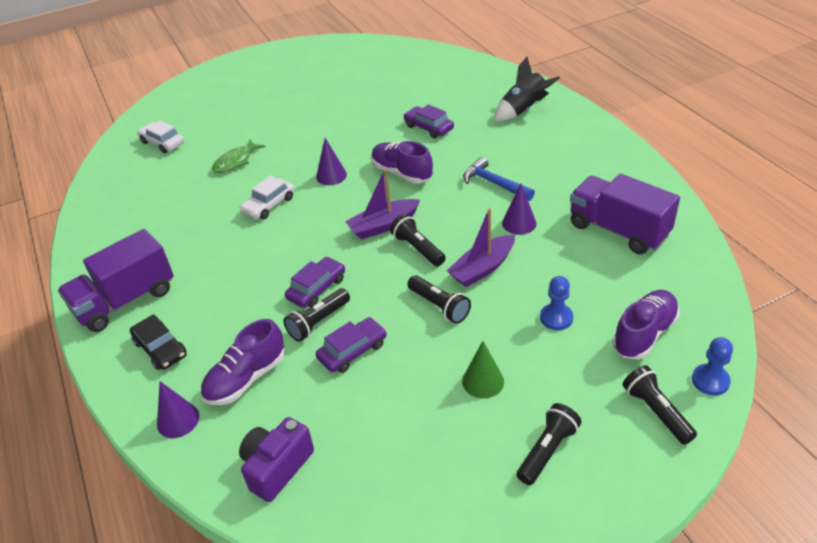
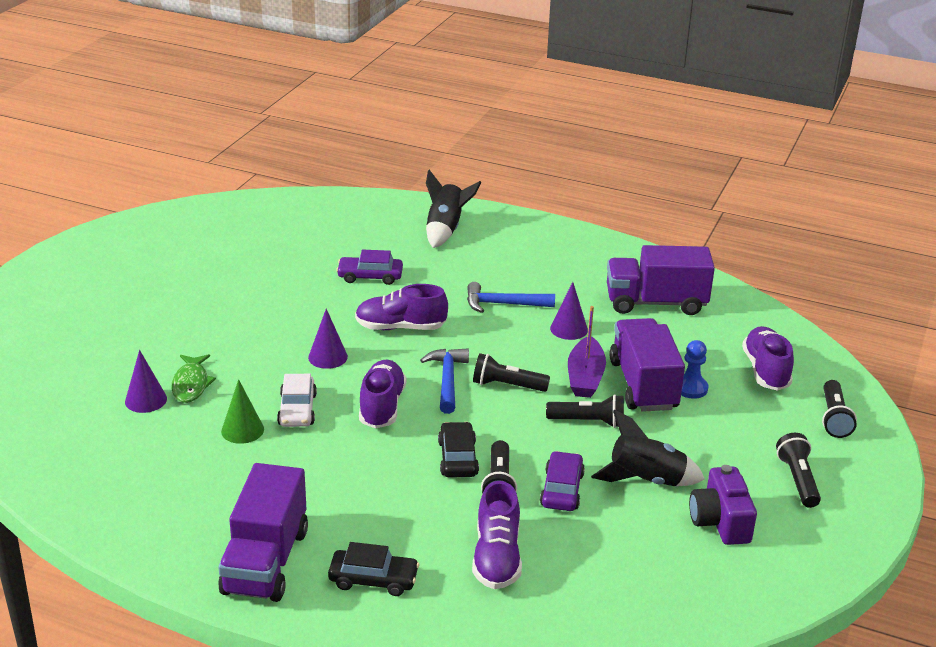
camera: 45 degrees left, 10 degrees down
white car [137,120,184,153] -> none
purple cone [157,381,199,438] -> purple cone moved to [125,350,167,413]
purple camera [239,417,314,502] -> purple camera moved to [689,465,757,545]
purple car [285,257,345,308] -> black car [438,422,479,478]
purple boat [345,169,420,239] -> blue hammer [420,348,469,414]
green cone [462,341,504,398] -> green cone moved to [221,379,264,444]
black flashlight [623,365,697,445] -> black flashlight turned 105 degrees counterclockwise [822,380,857,438]
blue pawn [692,337,733,395] -> none
none -> purple shoe [359,360,406,428]
none -> black rocket [591,410,705,486]
none -> purple truck [609,318,685,412]

